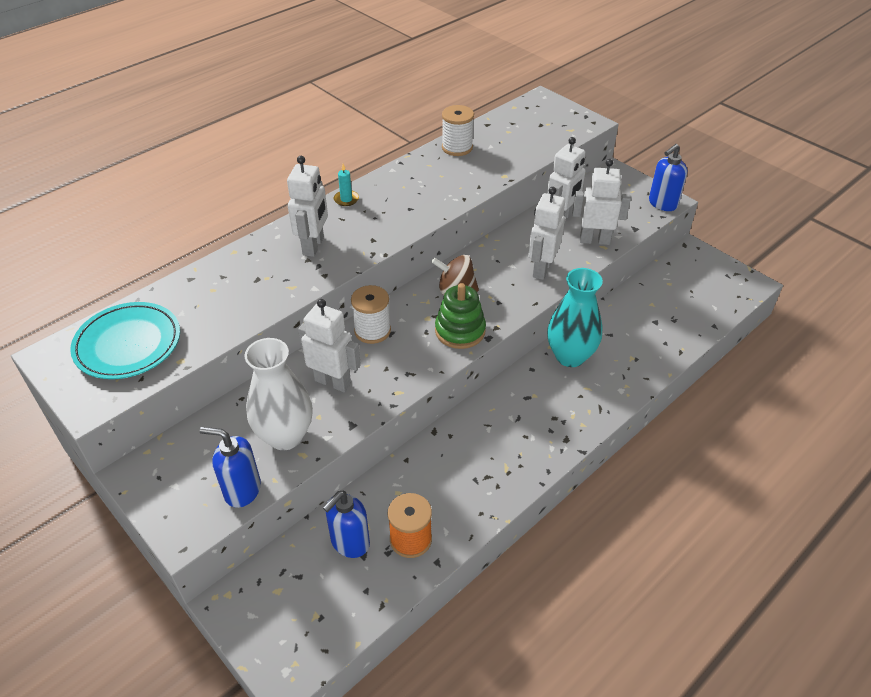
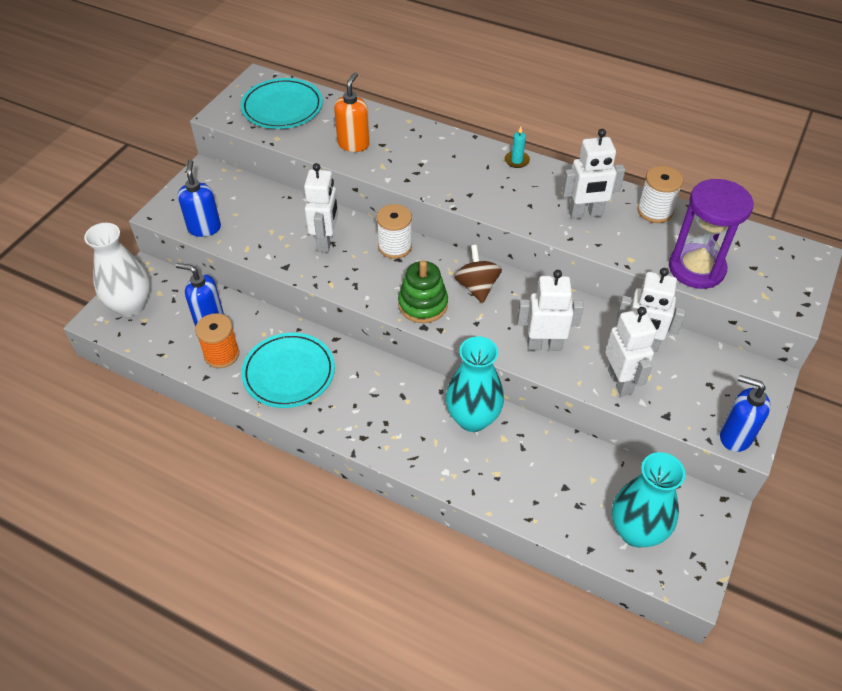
camera: 70 degrees right, 5 degrees up
white vase [245,338,313,450] -> white vase moved to [84,223,150,317]
white robot [287,156,328,257] -> white robot moved to [562,129,625,219]
none -> turquoise plate [241,333,335,408]
none -> orange soap dispenser [334,72,370,152]
none -> turquoise vase [612,452,685,547]
none -> purple hourglass [669,179,753,289]

